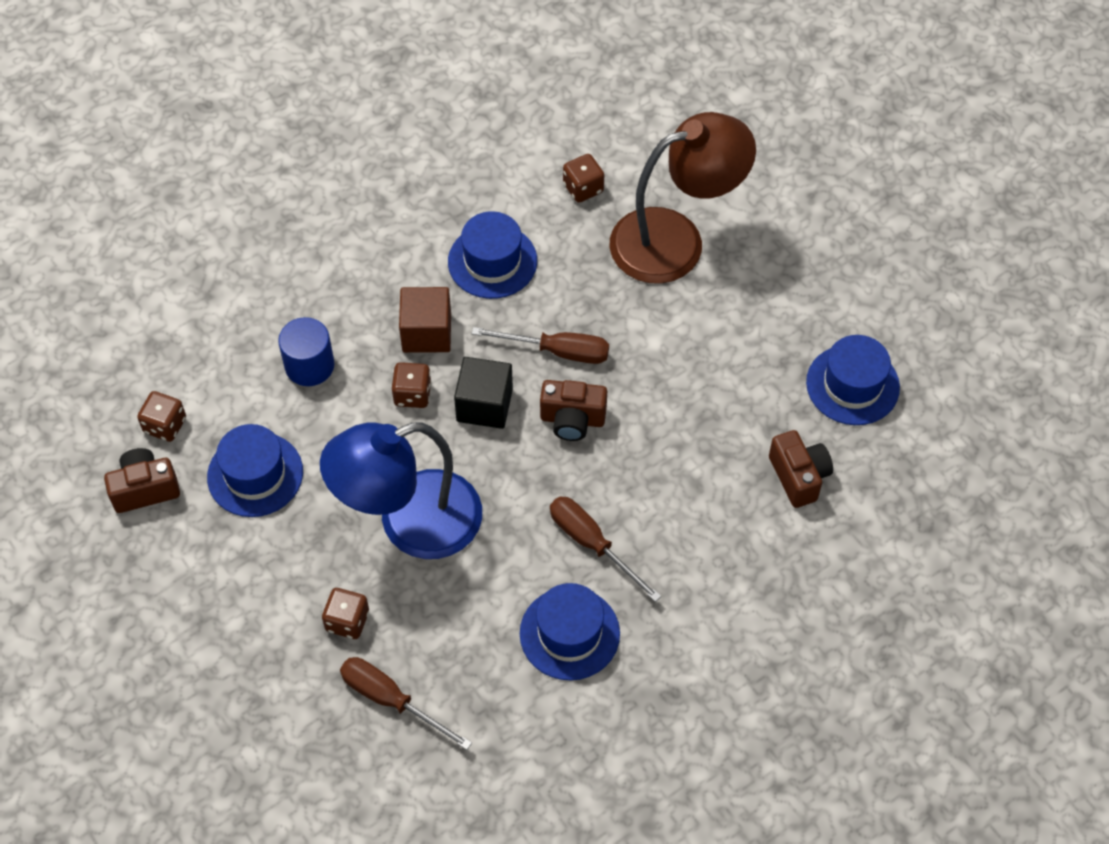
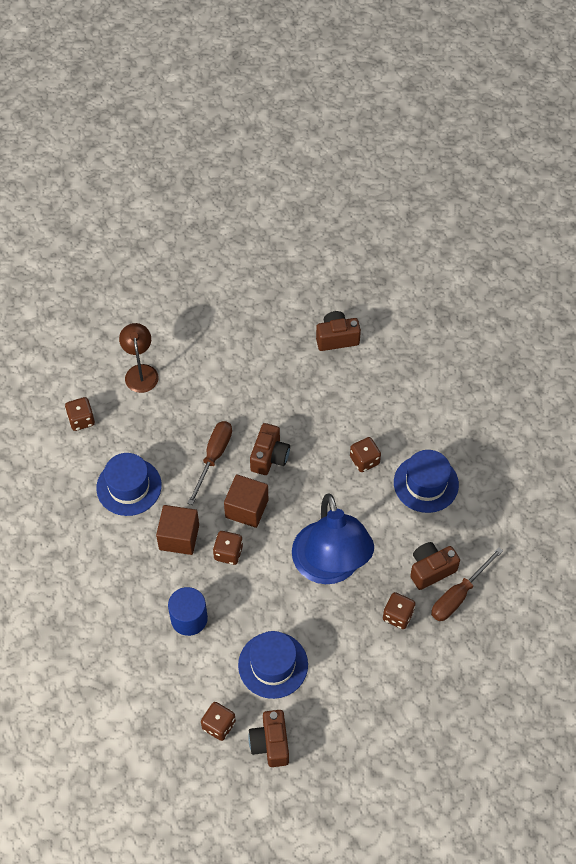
camera: 80 degrees left, 0 degrees up
black cube [454,357,513,429] -> brown cube [224,474,268,528]
brown screwdriver [550,496,661,602] -> brown dice [350,437,381,472]
brown lamp [609,112,756,284] -> brown lamp [119,323,159,393], size x0.52
blue hat [806,335,900,425] -> none
none -> brown camera [410,542,460,590]

